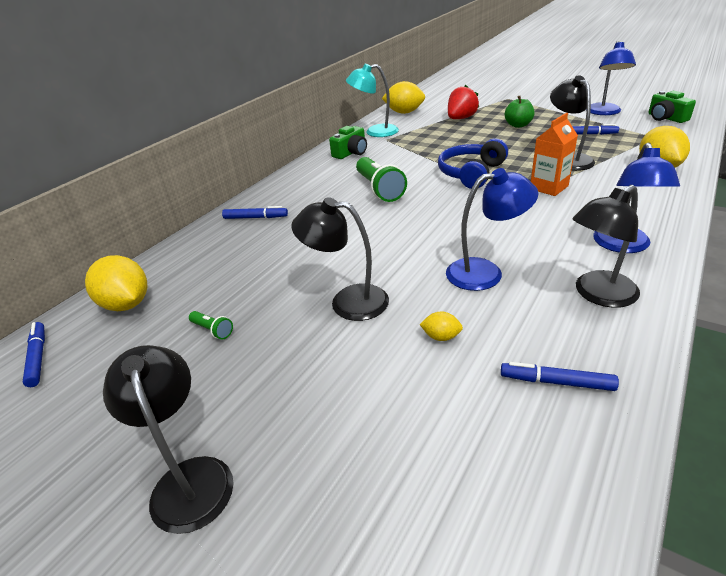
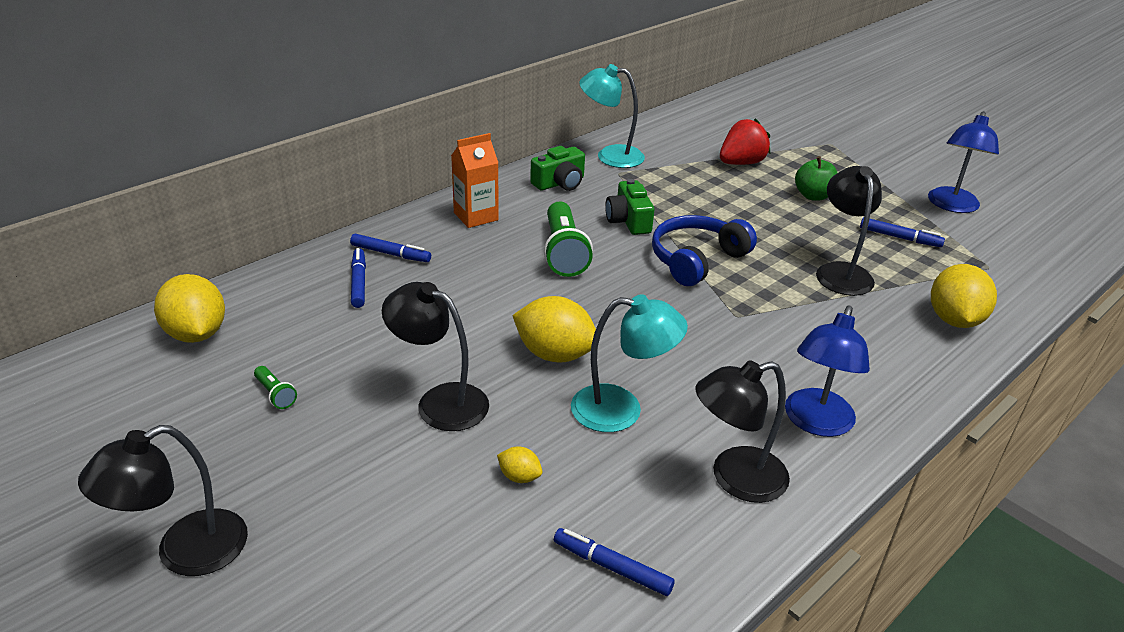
camera: 10 degrees right, 0 degrees up
blue marker [23,322,45,387] -> blue marker moved to [351,248,366,308]
black lamp [103,345,234,534] -> black lamp turned 120 degrees counterclockwise [78,425,248,576]
yellow lemon [382,81,425,114] -> yellow lemon moved to [512,296,596,362]
blue lamp [446,168,538,291] -> turquoise lamp [571,294,688,432]
orange carton [531,113,578,196] -> orange carton moved to [451,133,499,228]
green camera [648,91,696,123] -> green camera moved to [605,179,654,235]

